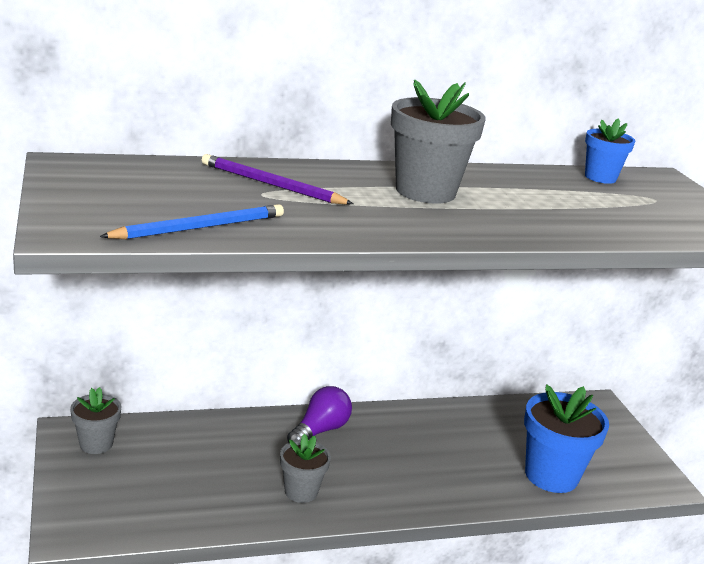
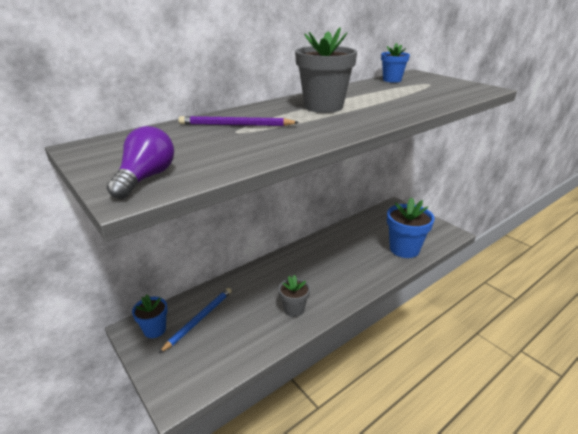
camera: 20 degrees left, 5 degrees up
grey flower pot [70,387,121,454] -> blue flower pot [132,294,168,338]
blue pencil [99,204,284,239] -> blue pencil moved to [159,288,232,353]
purple light bulb [287,386,352,443] -> purple light bulb moved to [107,126,174,199]

